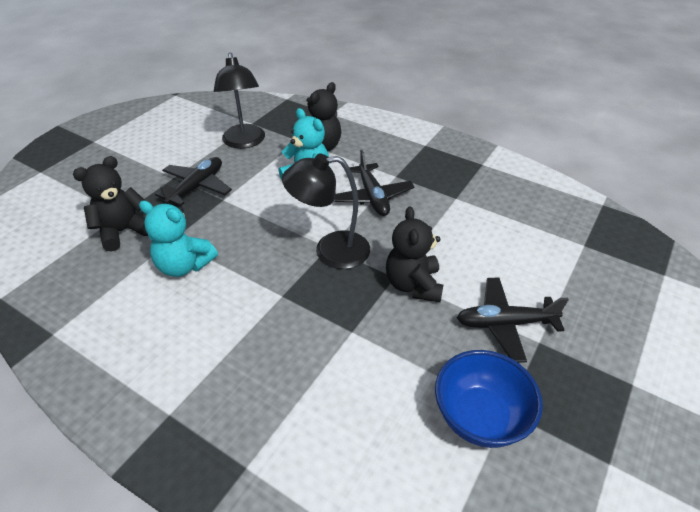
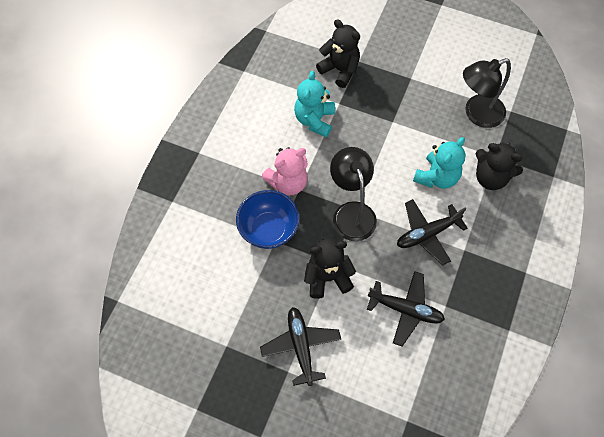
camera: 80 degrees right, 20 degrees up
black plane [155,157,232,206] -> black plane moved to [367,271,445,346]
blue bowl [435,350,543,448] -> blue bowl moved to [236,190,300,249]
none -> pink teddy bear [262,147,308,196]

